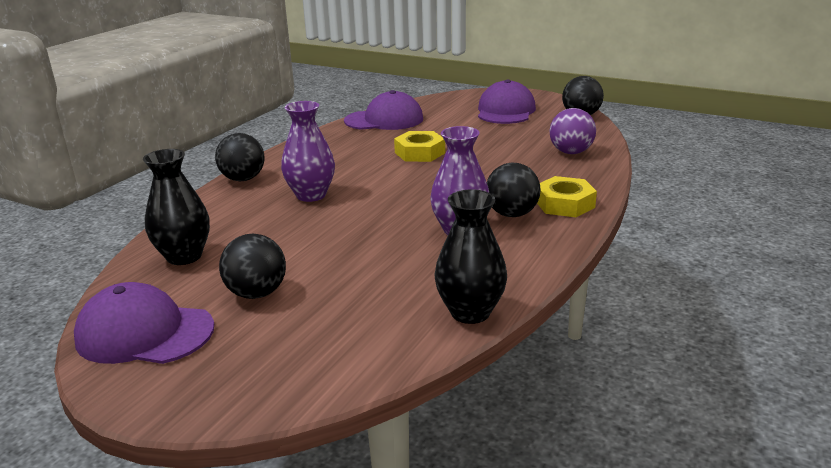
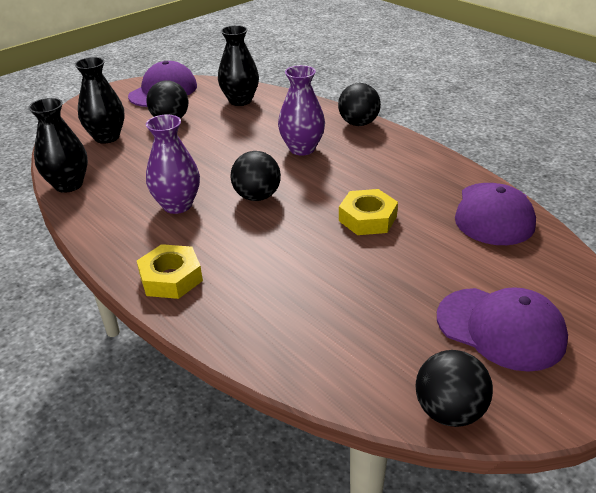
camera: 110 degrees right, 10 degrees up
black ball [487,163,541,217] -> black ball moved to [230,151,281,201]
purple ball [549,108,596,154] -> none
none -> black vase [74,57,125,144]

